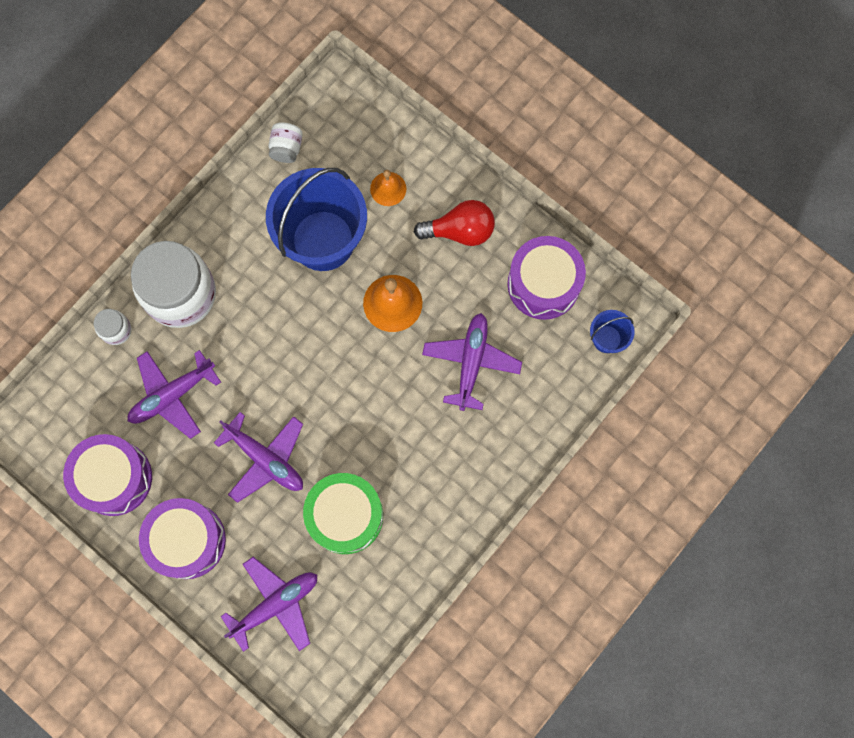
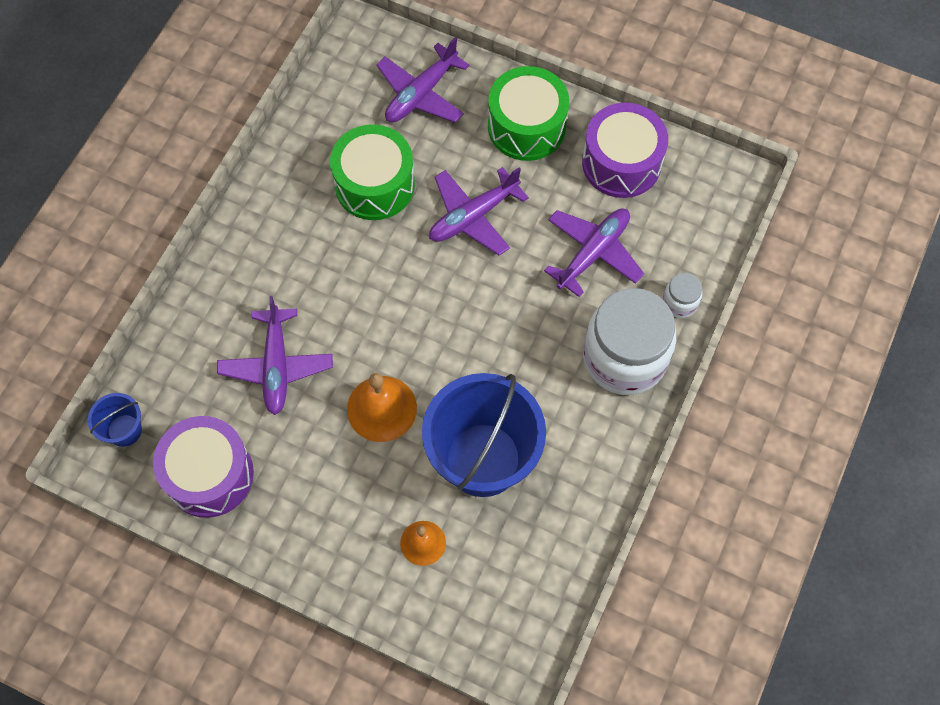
camera: 165 degrees right, 10 degrees down
purple drum [139,498,226,579] -> green drum [488,66,569,161]
purple plane [214,412,303,503] -> purple plane turned 60 degrees counterclockwise [429,167,529,255]
white jar [269,122,303,163] -> none
red light bulb [414,200,495,246] -> none

